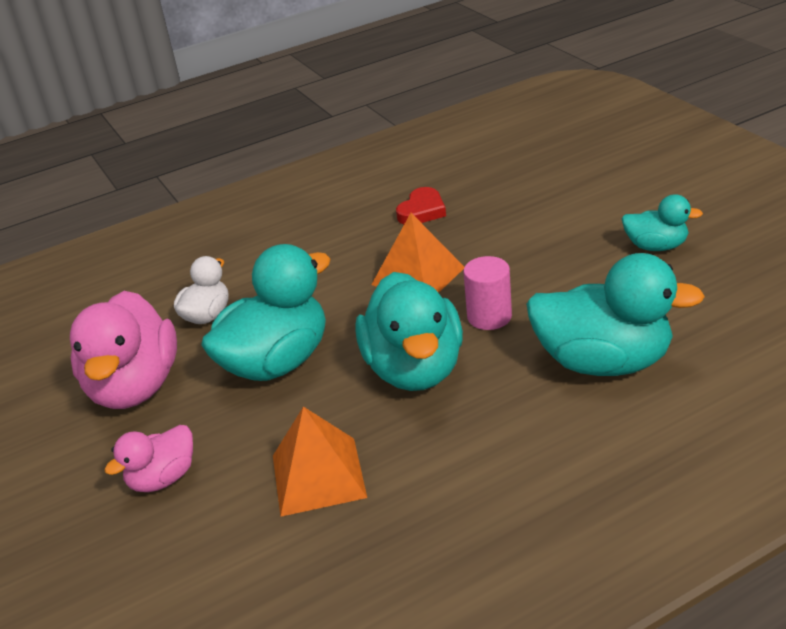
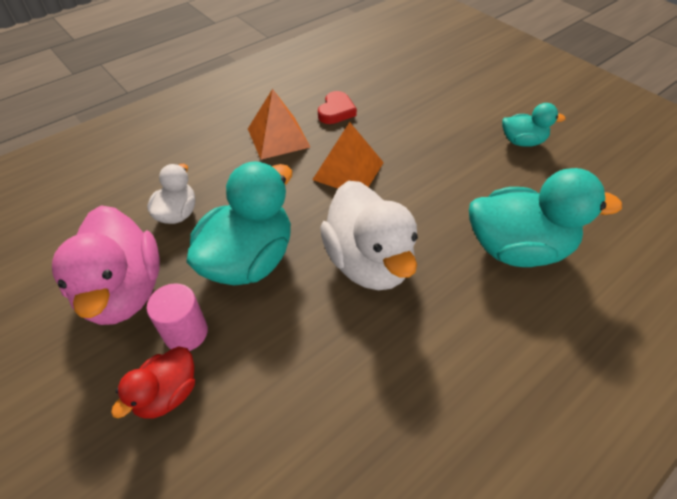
camera: 15 degrees left, 15 degrees up
pink duck [104,425,193,492] -> red duck [111,347,195,419]
orange pyramid [273,407,367,517] -> orange pyramid moved to [248,89,310,160]
turquoise duck [355,272,463,391] -> white duck [320,180,418,290]
pink cylinder [463,256,512,330] -> pink cylinder moved to [147,283,208,351]

